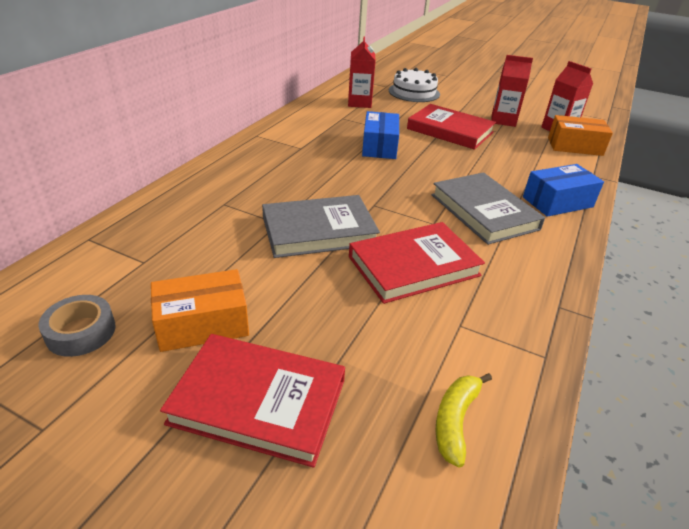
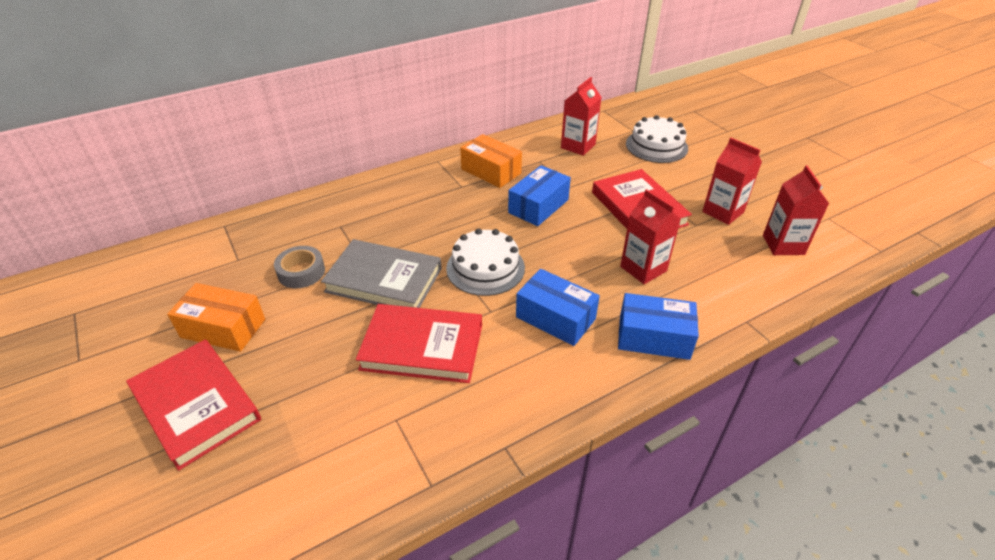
camera: 35 degrees right, 5 degrees up
grey tape [38,295,116,357] -> grey tape moved to [274,246,325,288]
grey book [431,172,545,245] -> blue box [516,269,600,346]
yellow banana [436,373,492,468] -> none
orange box [548,115,613,156] -> orange box moved to [460,134,522,188]
none -> white cake [446,228,525,296]
none -> red carton [620,189,681,284]

